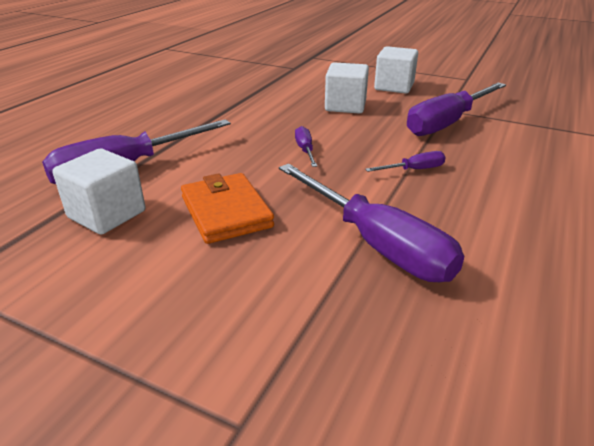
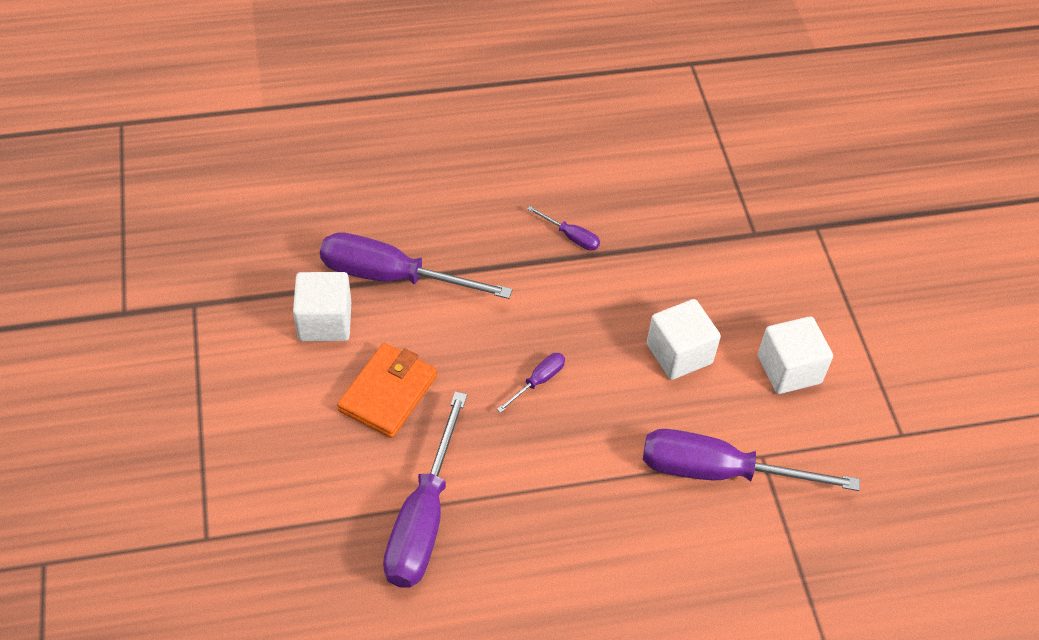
camera: 50 degrees right, 20 degrees up
purple screwdriver [365,151,446,172] -> purple screwdriver moved to [527,206,600,251]

